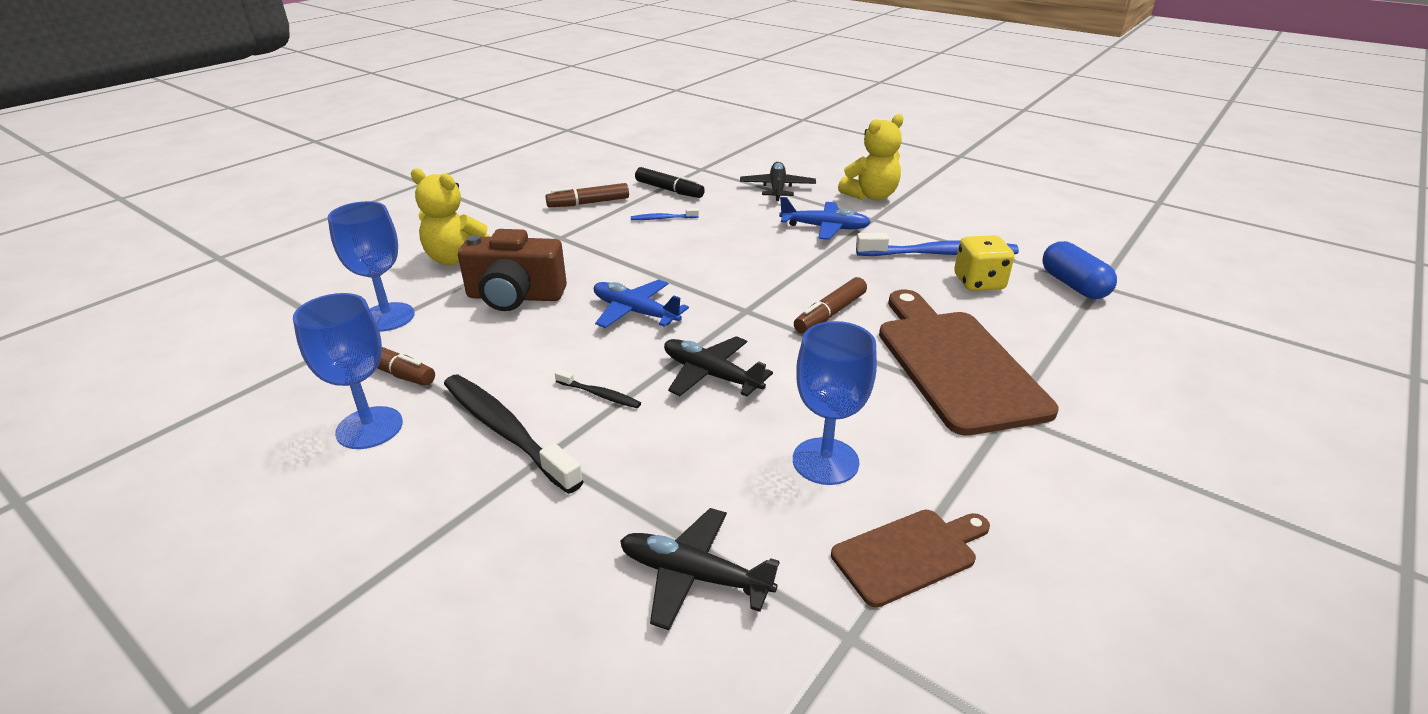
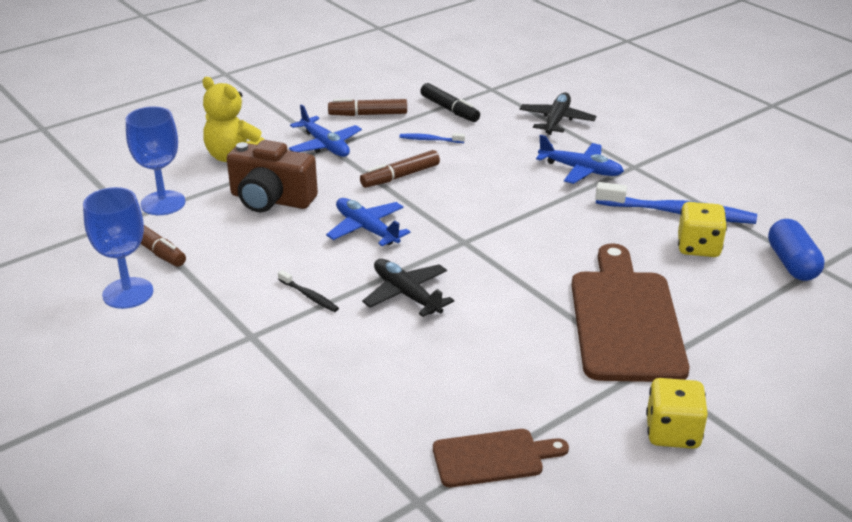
camera: 15 degrees right, 0 degrees up
black toothbrush [444,375,584,494] -> none
black plane [620,508,780,630] -> none
blue goblet [793,321,877,485] -> none
brown marker [794,277,867,334] -> brown marker moved to [360,150,440,188]
yellow teddy bear [838,114,904,200] -> none
none -> blue plane [289,104,362,157]
none -> yellow dice [646,378,708,449]

